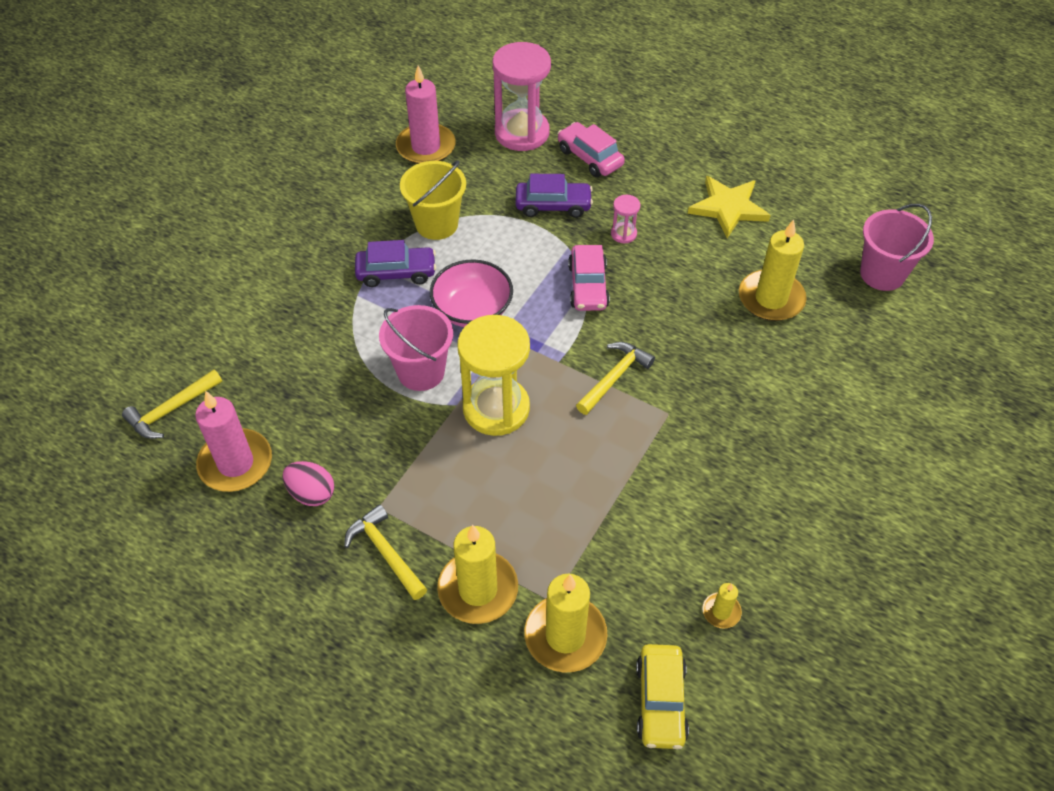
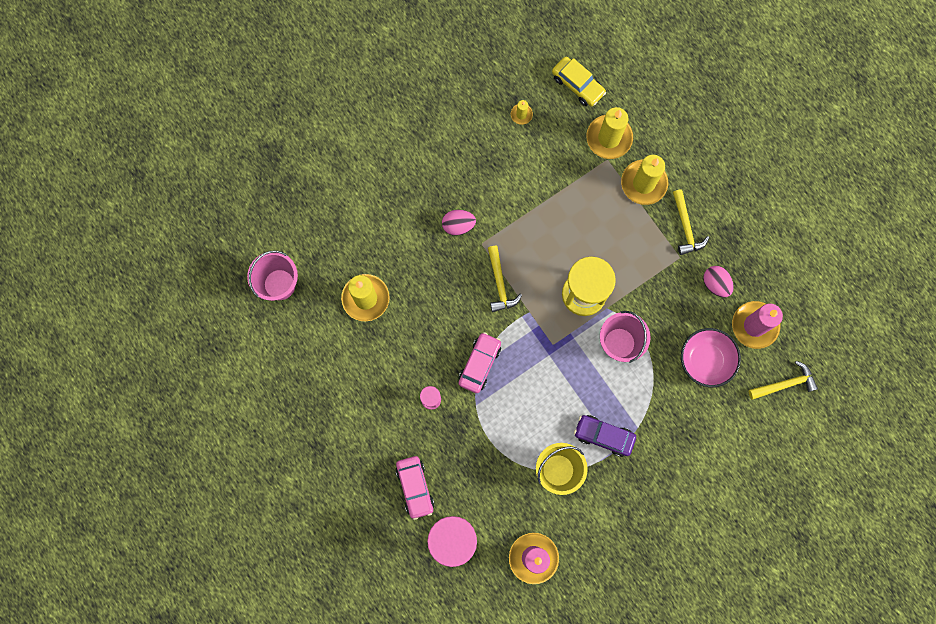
camera: 155 degrees left, 25 degrees up
pink bowl [430,259,513,327] -> pink bowl moved to [681,328,741,387]
purple car [516,174,593,218] -> none
yellow hammer [576,342,655,415] -> yellow hammer turned 75 degrees counterclockwise [488,246,522,312]
yellow car [636,644,689,749] -> yellow car turned 105 degrees clockwise [552,57,606,106]
yellow star [688,176,771,238] -> none
none -> pink egg [442,210,476,235]

